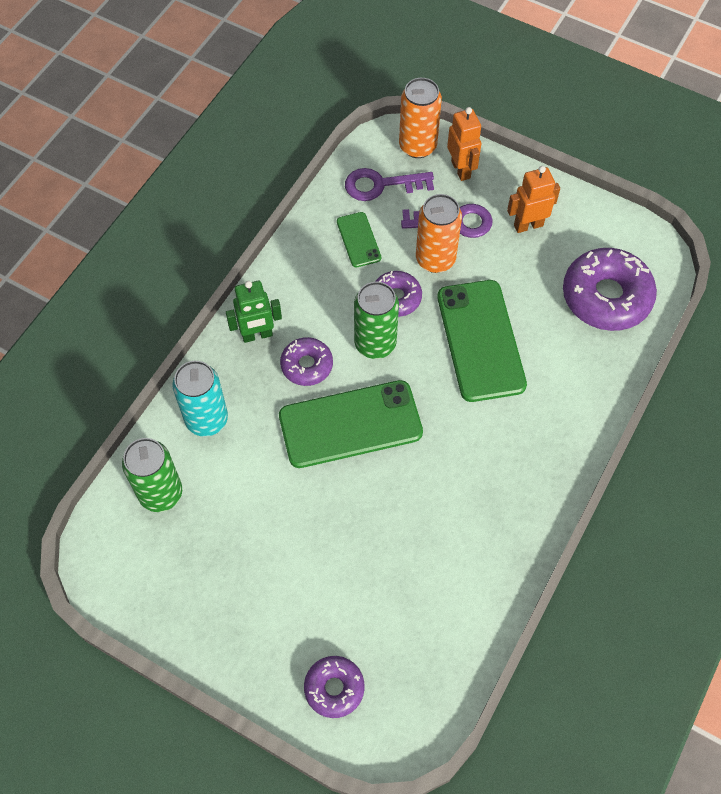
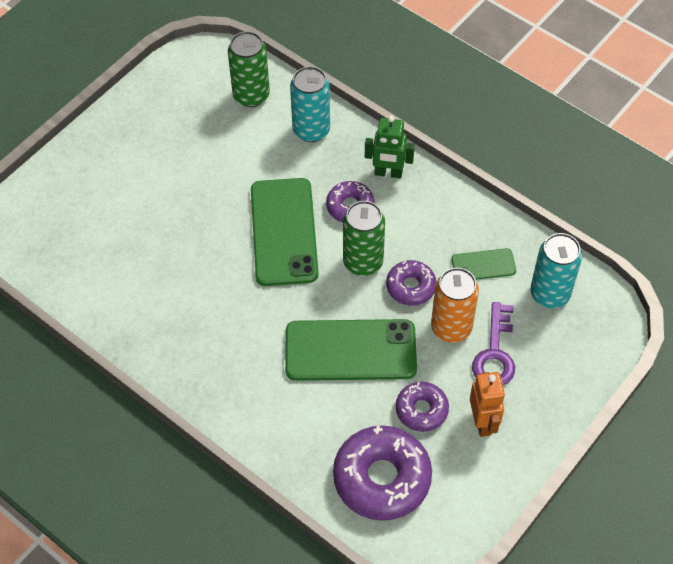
camera: 100 degrees right, 5 degrees down
green robot [226,281,282,343] -> green robot turned 75 degrees counterclockwise [365,115,415,178]
purple donut [304,656,365,718] -> purple donut moved to [396,382,449,432]
purple key [345,168,434,201] -> turquoise can [530,233,582,308]
orange can [399,78,442,158] -> none
orange robot [447,107,481,181] -> none

